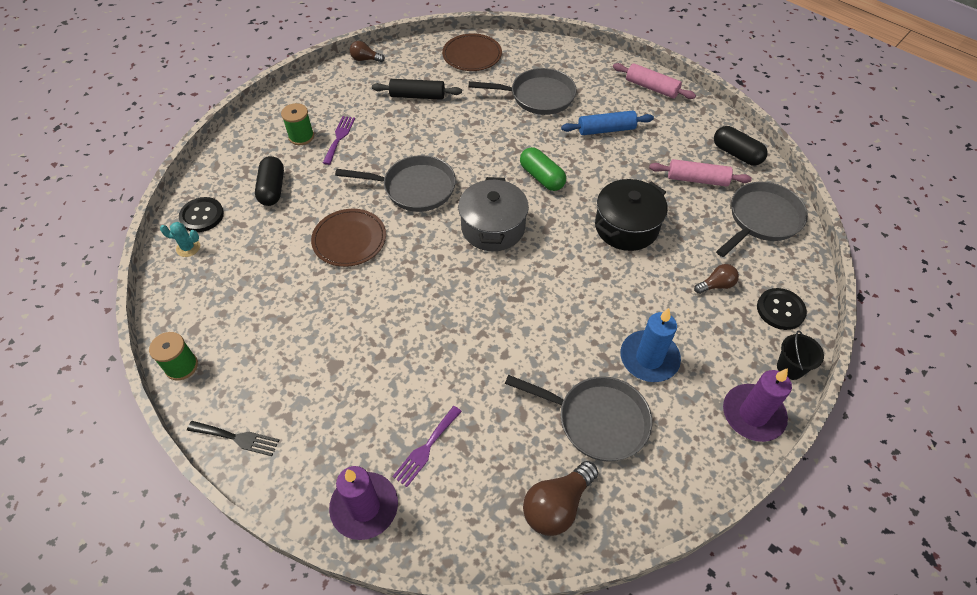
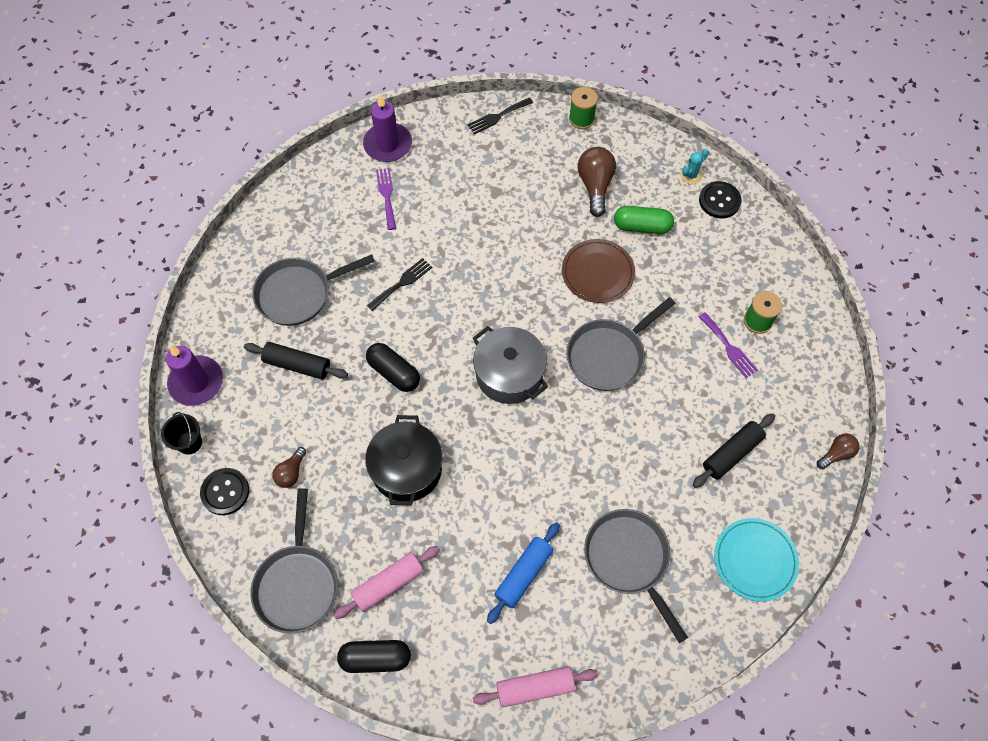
camera: 135 degrees right, 10 degrees up
black capsule [255,156,284,206] -> black capsule moved to [366,343,420,392]
brown plate [442,33,502,71] -> turquoise plate [714,518,799,602]
grey pan [469,68,577,115] -> grey pan turned 105 degrees clockwise [584,509,688,643]
green capsule [520,147,566,191] -> green capsule moved to [614,206,674,234]
brown light bulb [523,461,598,536] -> brown light bulb moved to [578,147,616,217]
blue candle [620,308,681,382] -> black rolling pin [244,342,348,379]
none -> black fork [367,258,432,311]

